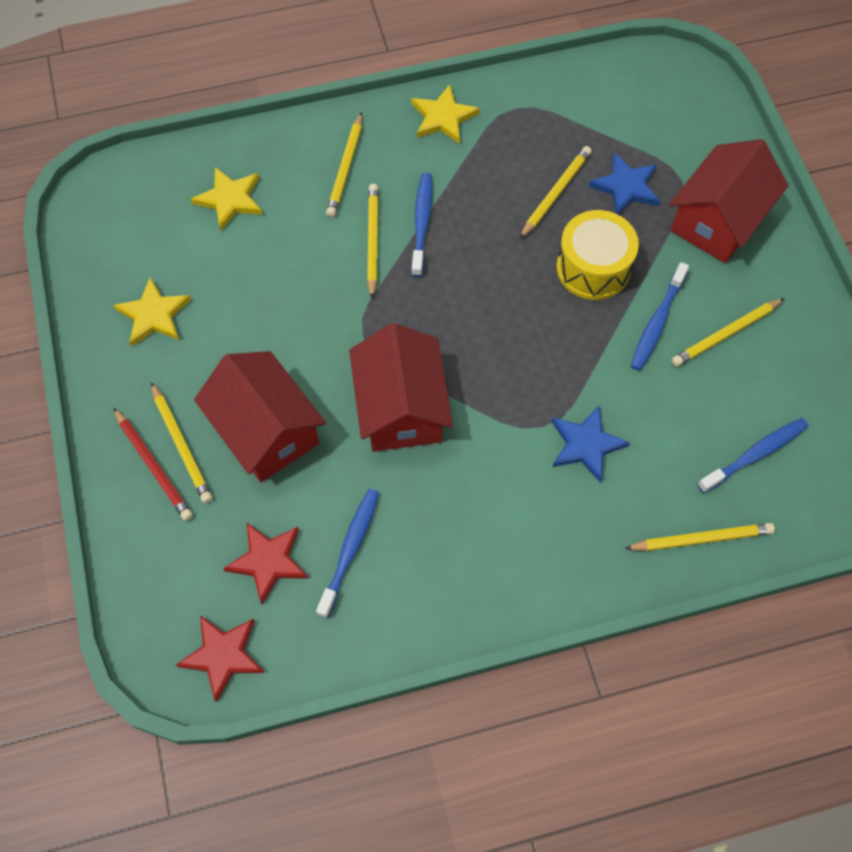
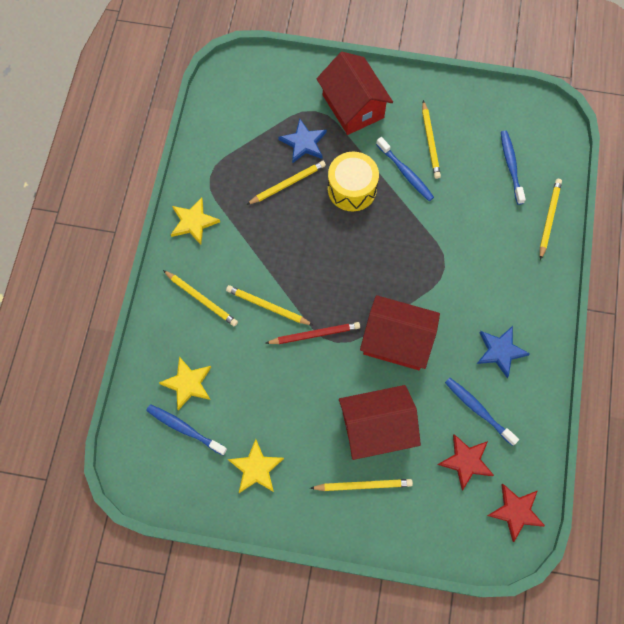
camera: 65 degrees left, 5 degrees up
red pencil [113,408,193,521] -> red pencil moved to [265,322,360,344]
blue toothbrush [411,172,432,277] -> blue toothbrush moved to [146,404,227,455]
yellow pencil [520,146,592,239] -> yellow pencil turned 90 degrees clockwise [246,161,326,205]
blue star [552,406,630,483] -> blue star moved to [477,326,530,378]

